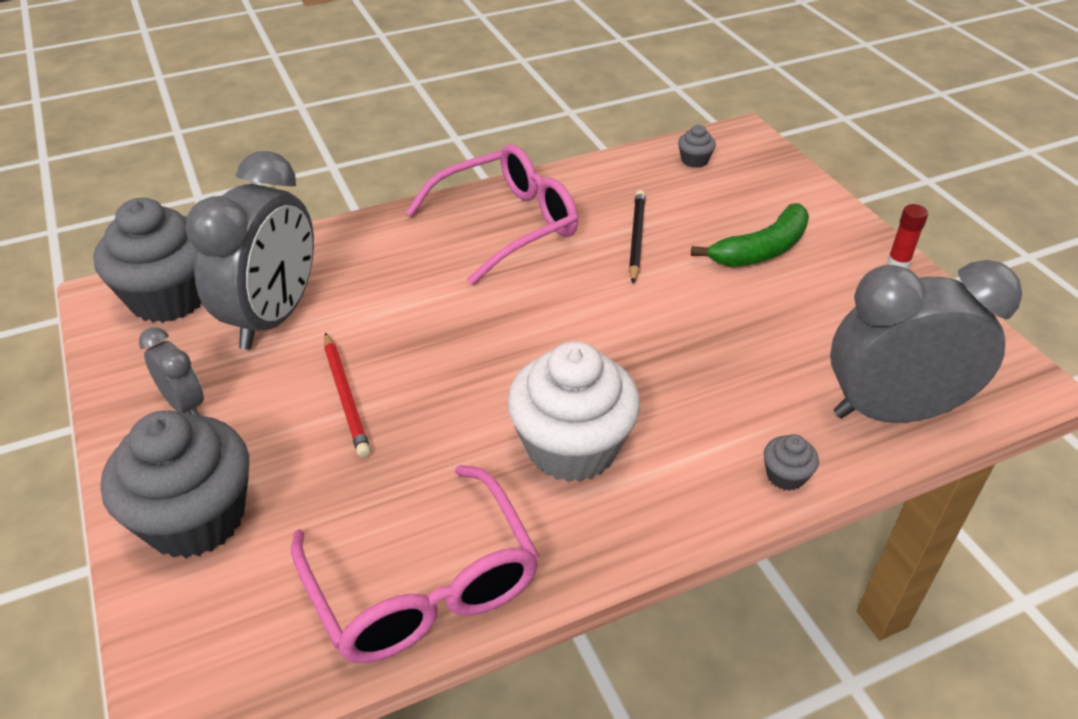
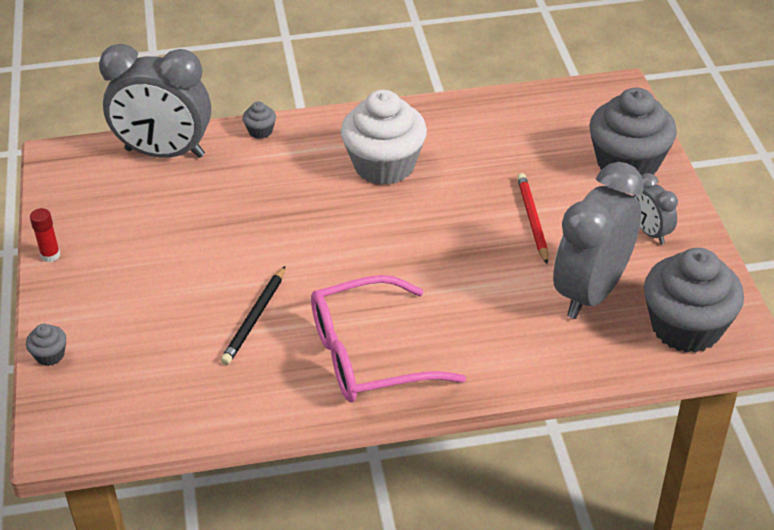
camera: 165 degrees left, 0 degrees up
pink glasses [291,465,539,663] -> none
grey cupcake [678,125,716,168] -> grey cupcake moved to [26,324,66,366]
green banana [691,203,809,267] -> none

